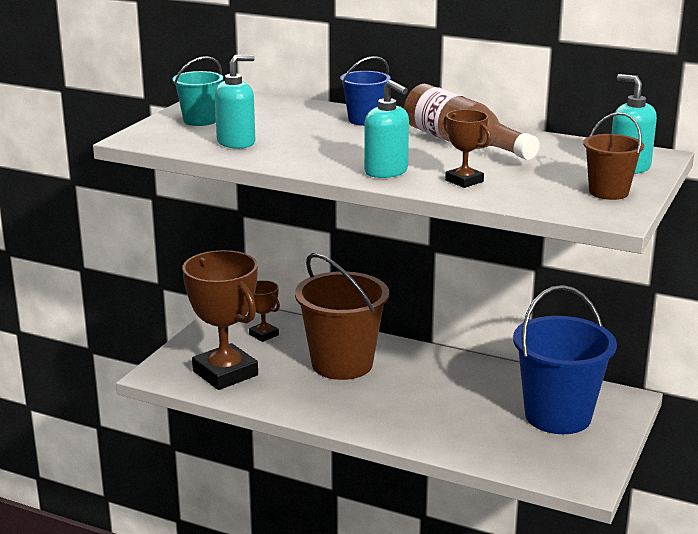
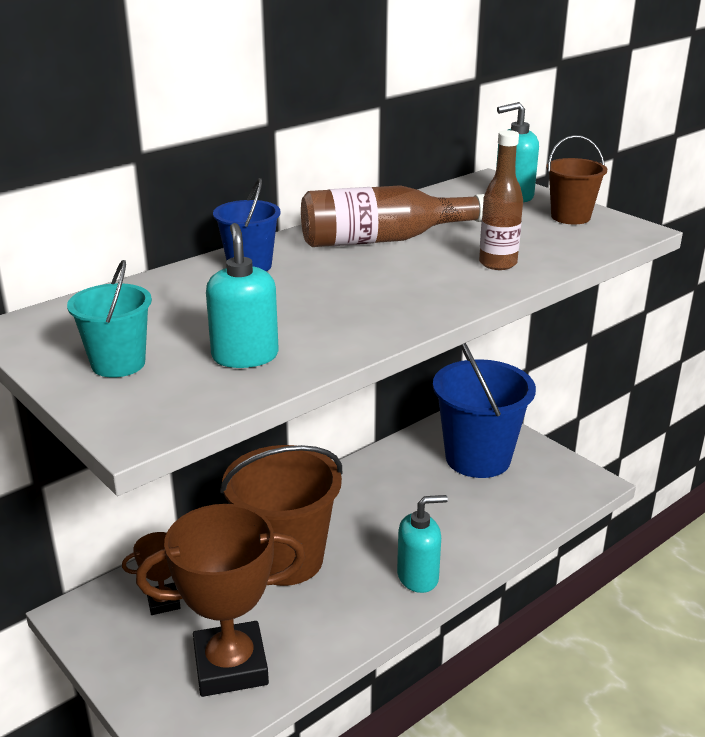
camera: 65 degrees left, 5 degrees up
turquoise soap dispenser [364,80,409,178] -> turquoise soap dispenser moved to [397,495,448,593]
brown trophy [443,109,491,188] -> brown bottle [479,130,523,270]

